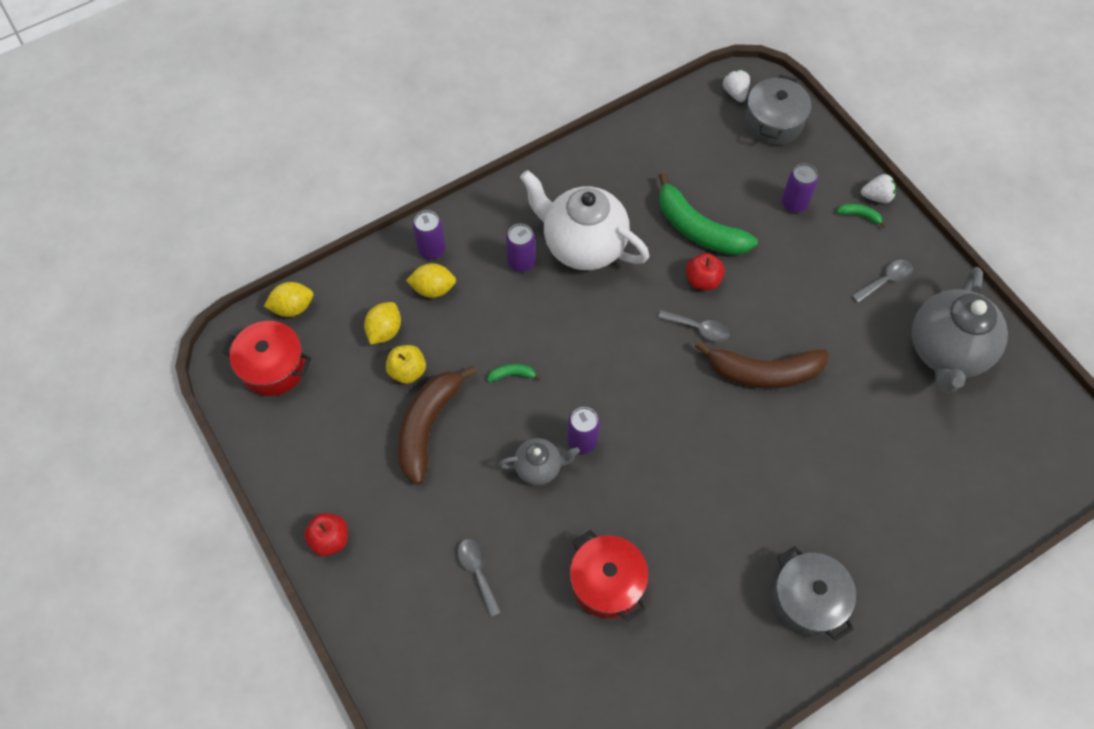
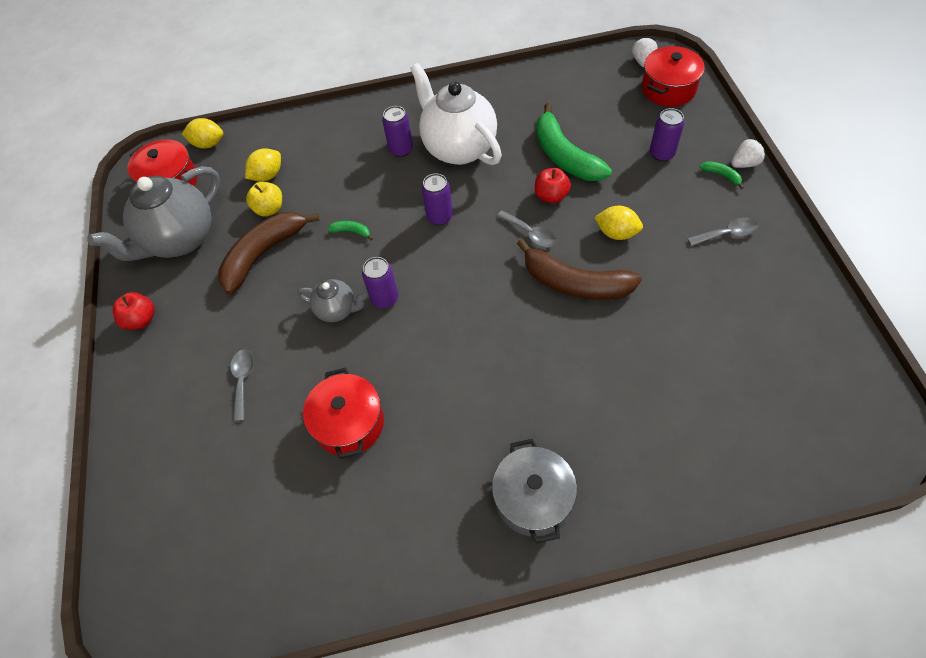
camera: 25 degrees right, 5 degrees down
yellow lemon [406,263,456,298] -> yellow lemon moved to [594,206,643,240]
purple can [413,210,445,259] -> purple can moved to [422,173,453,225]
grey pot [745,75,811,145] -> red pot [642,46,705,107]
white strawberry [861,174,896,203] -> white strawberry turned 45 degrees counterclockwise [731,139,765,168]
grey teapot [912,267,1008,393] -> grey teapot moved to [87,166,220,261]

